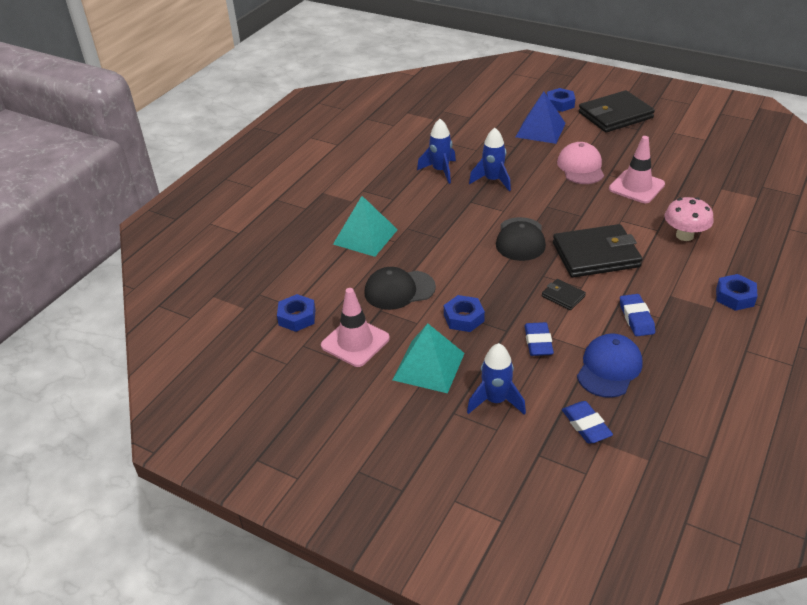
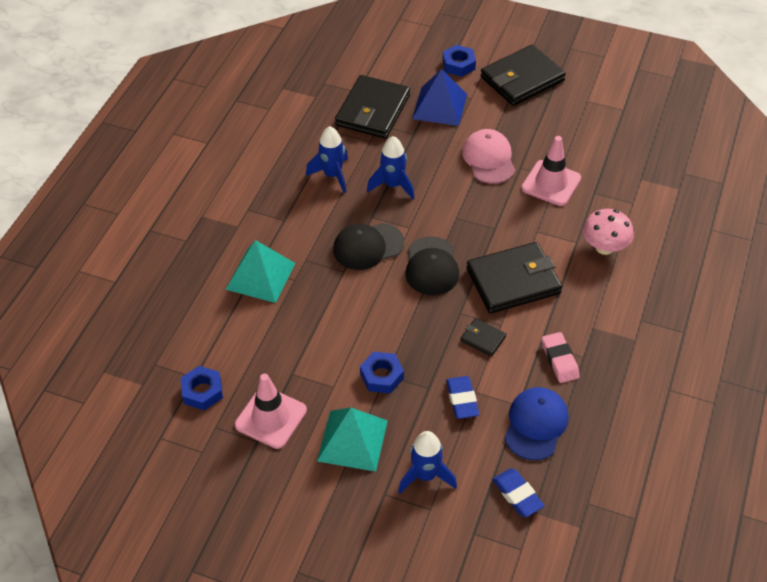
camera: 10 degrees left, 10 degrees up
black cap [364,267,436,310] -> black cap moved to [333,223,404,270]
blue eraser [620,294,655,336] -> pink eraser [542,332,580,383]
blue nut [716,274,758,311] -> none
none -> black wallet [335,75,410,139]

